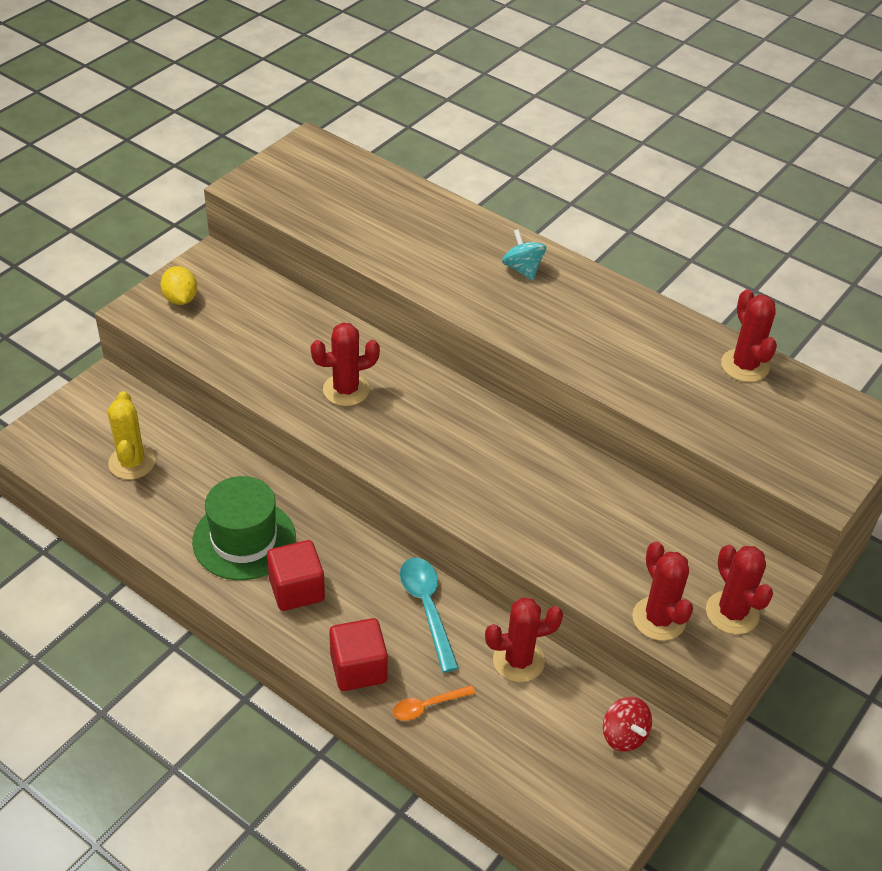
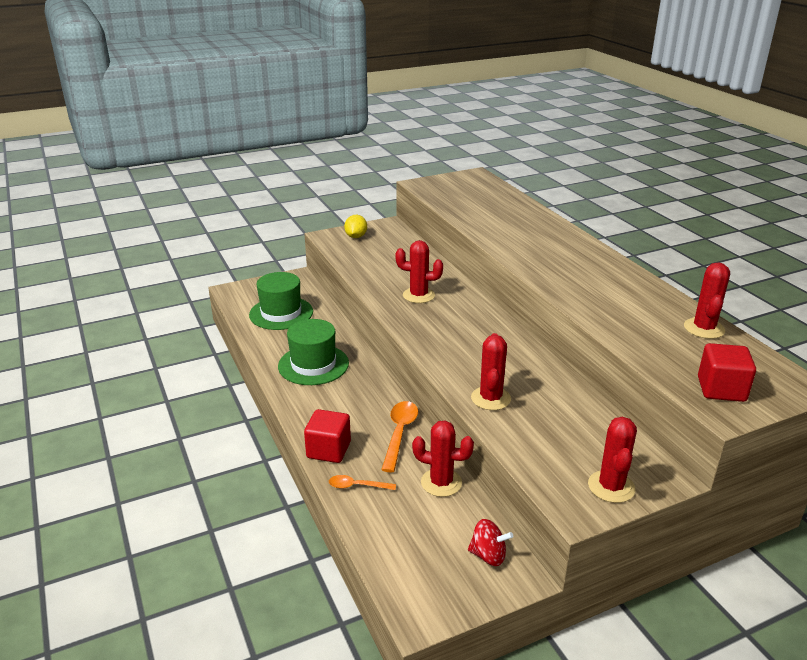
camera: 30 degrees right, 15 degrees down
yellow cactus [108,391,156,479] -> green hat [249,272,313,330]
red cube [267,540,325,611] -> red cube moved to [698,343,756,402]
turquoise spoon [400,558,459,673] -> orange spoon [381,401,418,472]
turquoise spinning top [502,229,546,281] -> none
red spinning top [603,697,652,752] -> red spinning top turned 75 degrees counterclockwise [468,519,513,566]
red cactus [632,541,693,641] -> red cactus moved to [471,333,511,410]

